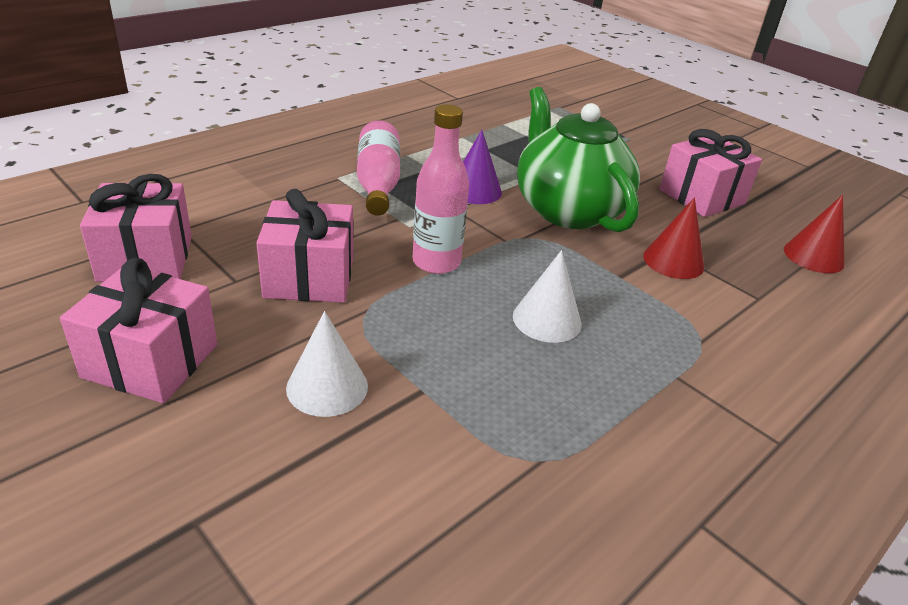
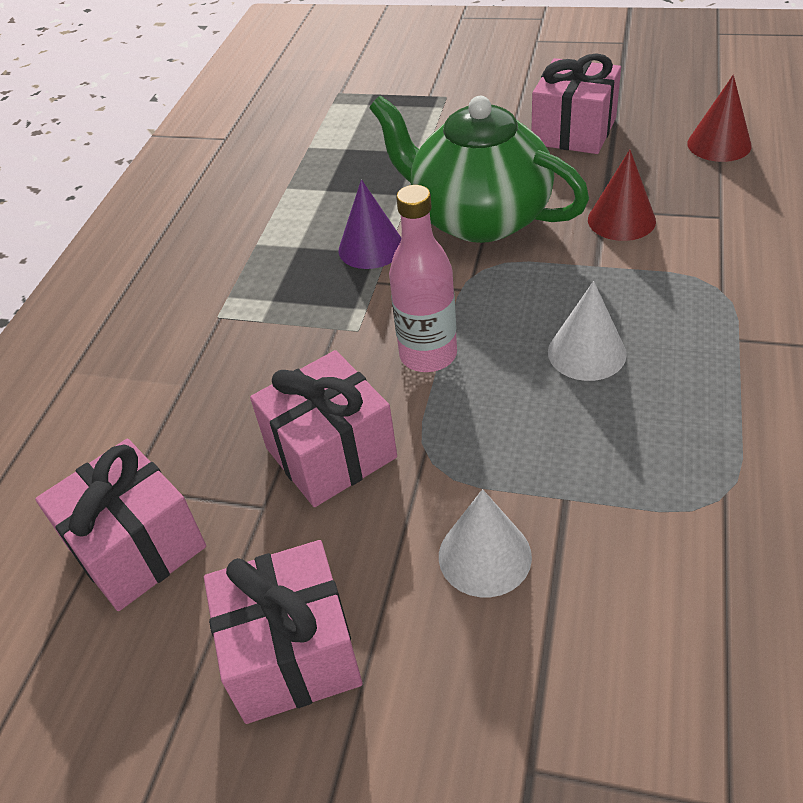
camera: 25 degrees left, 10 degrees up
pink bottle [357,120,400,216] -> none

